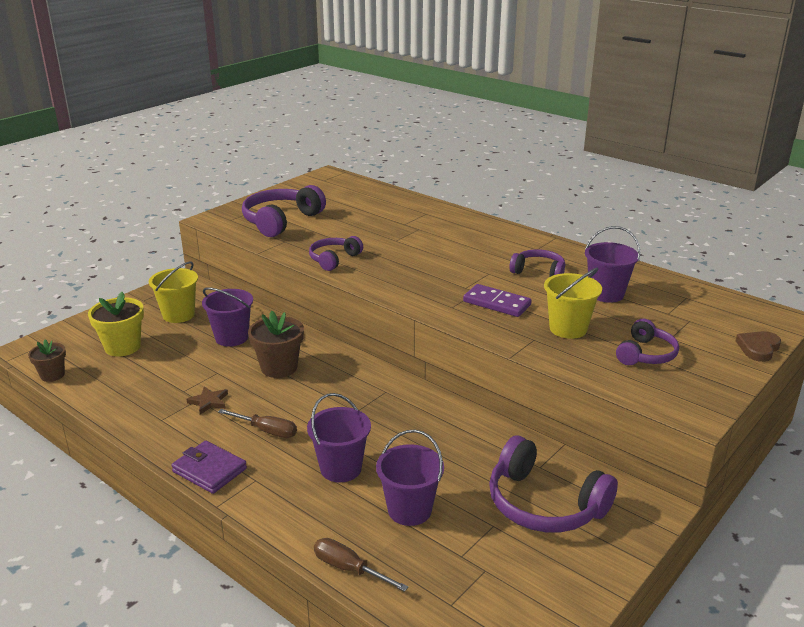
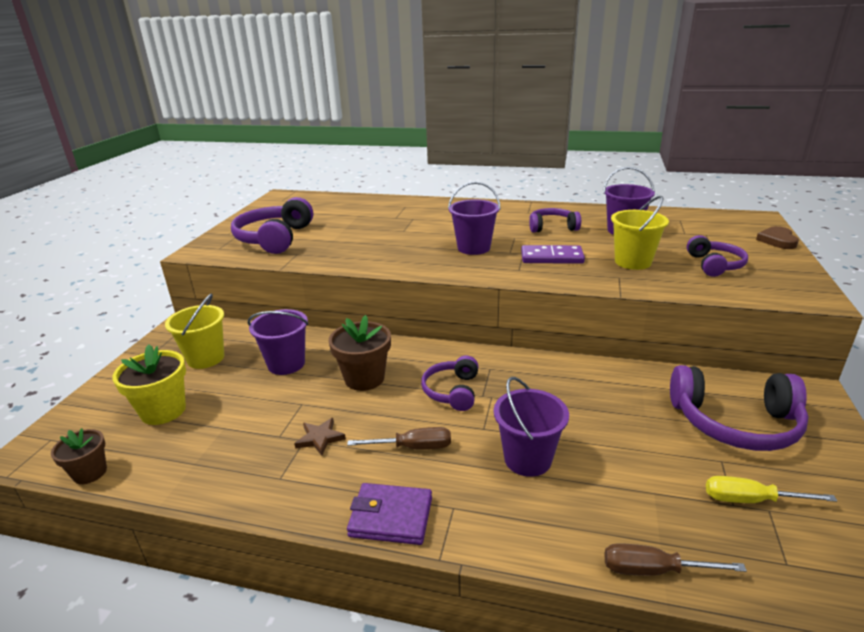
camera: 25 degrees left, 0 degrees up
purple headphones [309,236,363,271] -> purple headphones moved to [421,355,479,411]
purple bucket [376,430,444,526] -> purple bucket moved to [448,182,501,255]
none -> yellow screwdriver [706,476,837,503]

